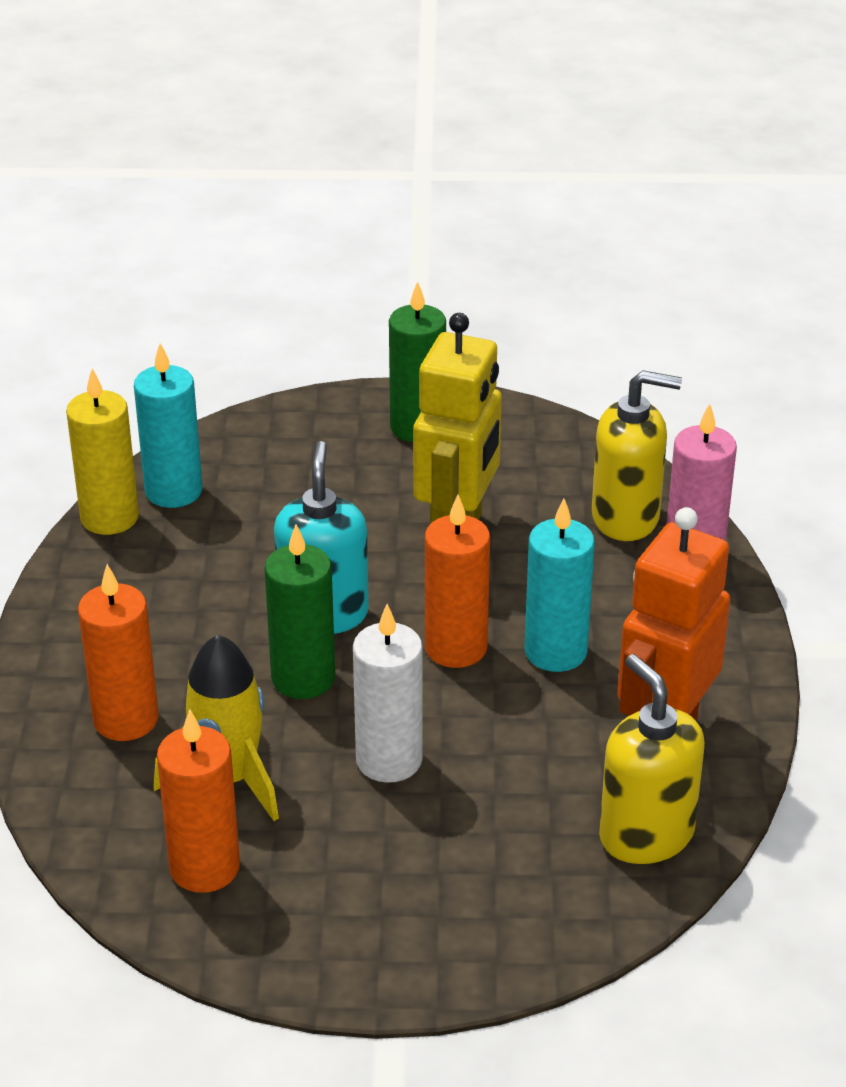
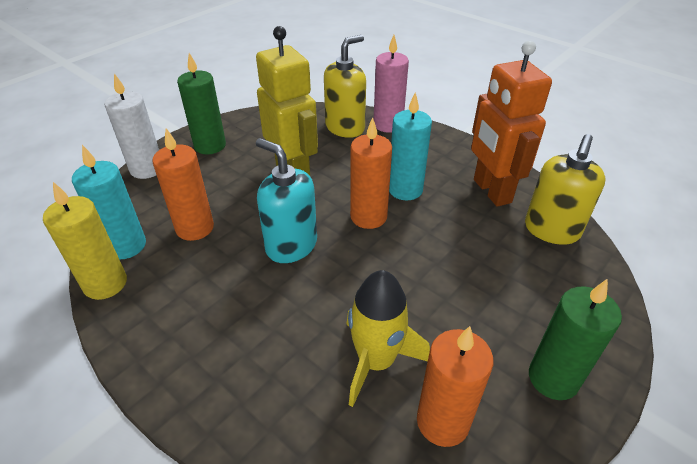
camera: 50 degrees left, 5 degrees up
orange candle [78,564,159,741] -> orange candle moved to [152,128,214,241]
green candle [264,524,335,699] -> green candle moved to [529,279,622,400]
white candle [353,604,423,783] -> white candle moved to [104,73,159,179]
yellow soap dispenser [599,654,705,864] -> yellow soap dispenser turned 75 degrees counterclockwise [525,134,605,245]

